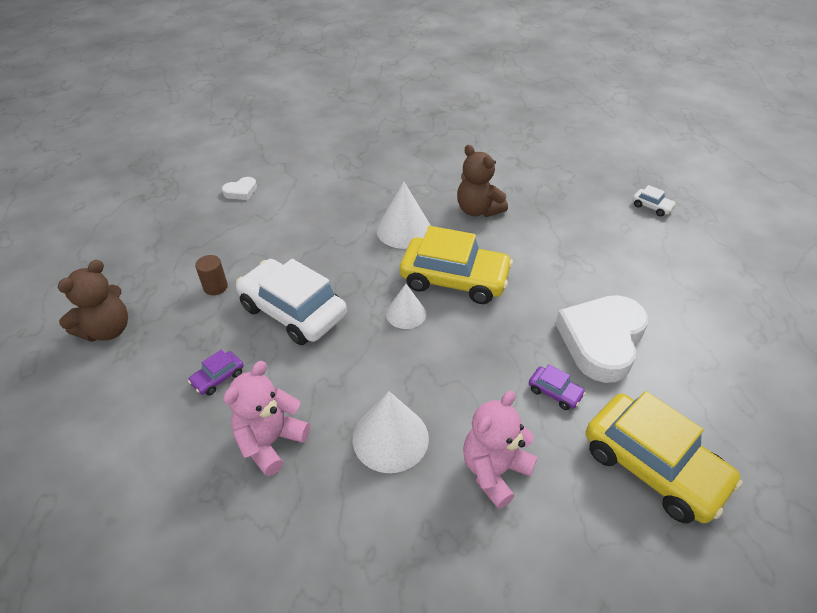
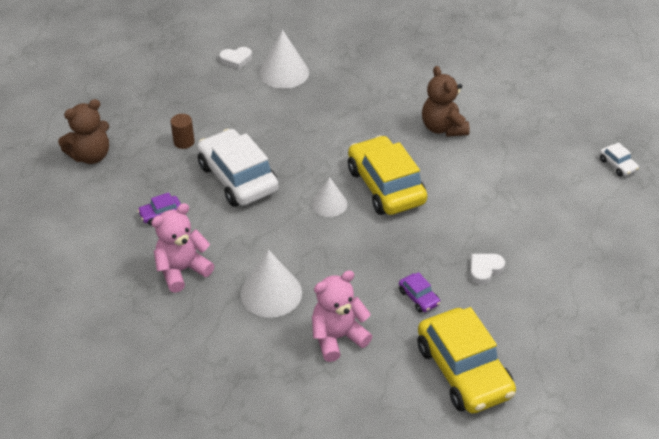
camera: 20 degrees right, 0 degrees up
white cone [377,182,431,249] -> white cone moved to [259,30,309,89]
yellow car [400,226,513,304] -> yellow car turned 150 degrees counterclockwise [348,135,427,215]
white heart [555,295,648,383] -> white heart [470,254,505,285], size x0.44

